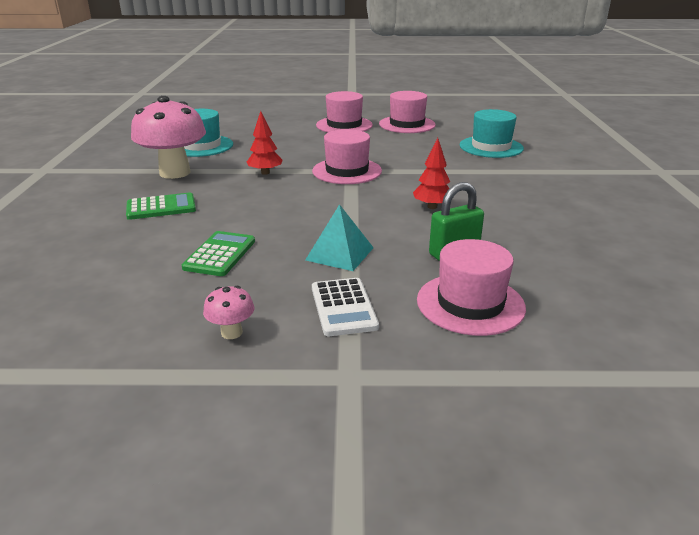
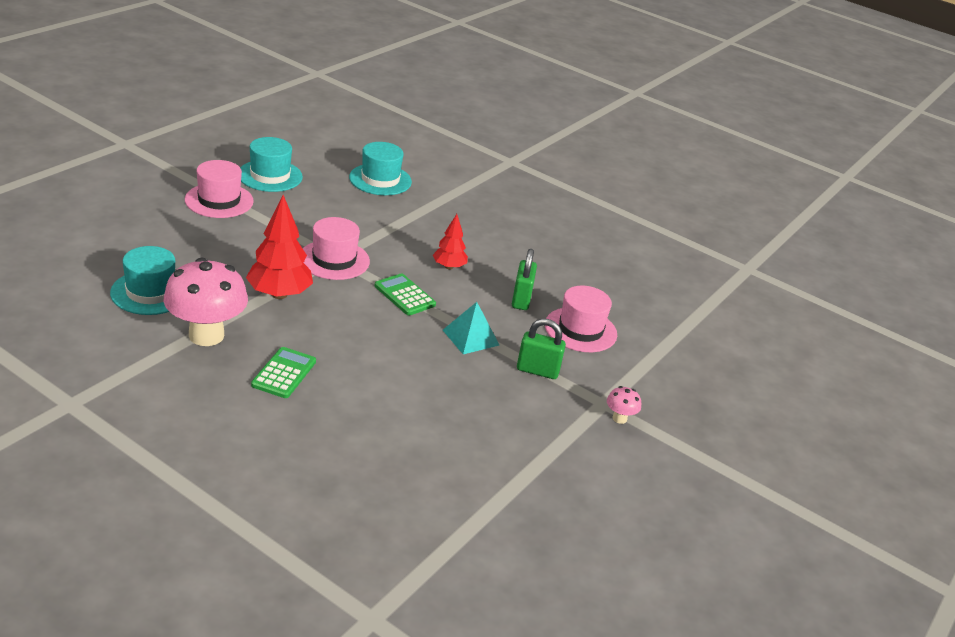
camera: 60 degrees left, 5 degrees up
green calculator [182,231,255,276] -> green calculator moved to [375,273,436,316]
pink mushroom [203,286,254,339] -> pink mushroom moved to [607,386,641,424]
red tree [247,111,283,175] -> red tree [246,195,313,299], size x1.71
white calculator [312,278,379,336] -> green padlock [517,318,566,379]
pink hat [379,91,436,133] -> turquoise hat [240,137,303,192]

